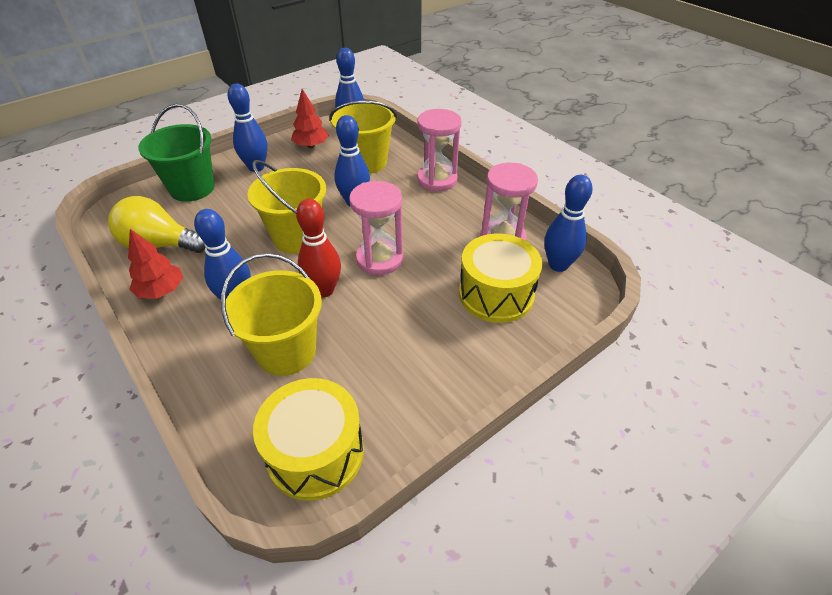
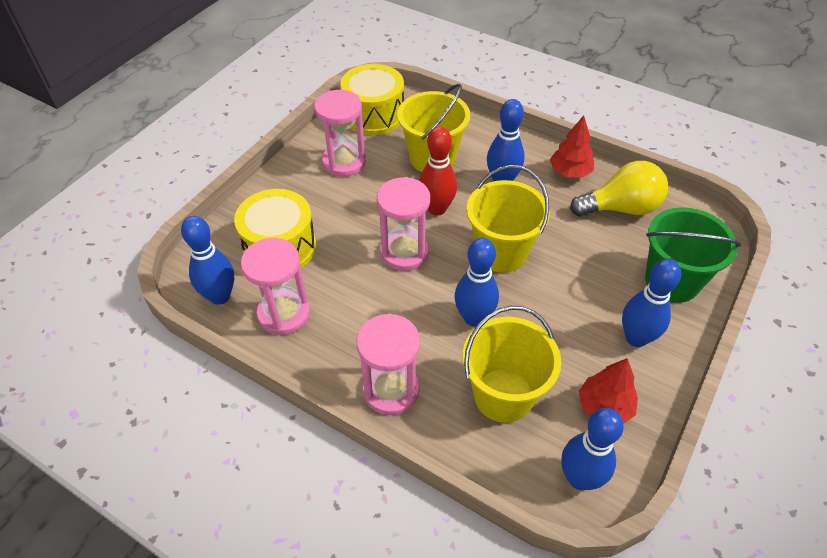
camera: 160 degrees right, 5 degrees up
none -> pink hourglass [314,90,366,177]

